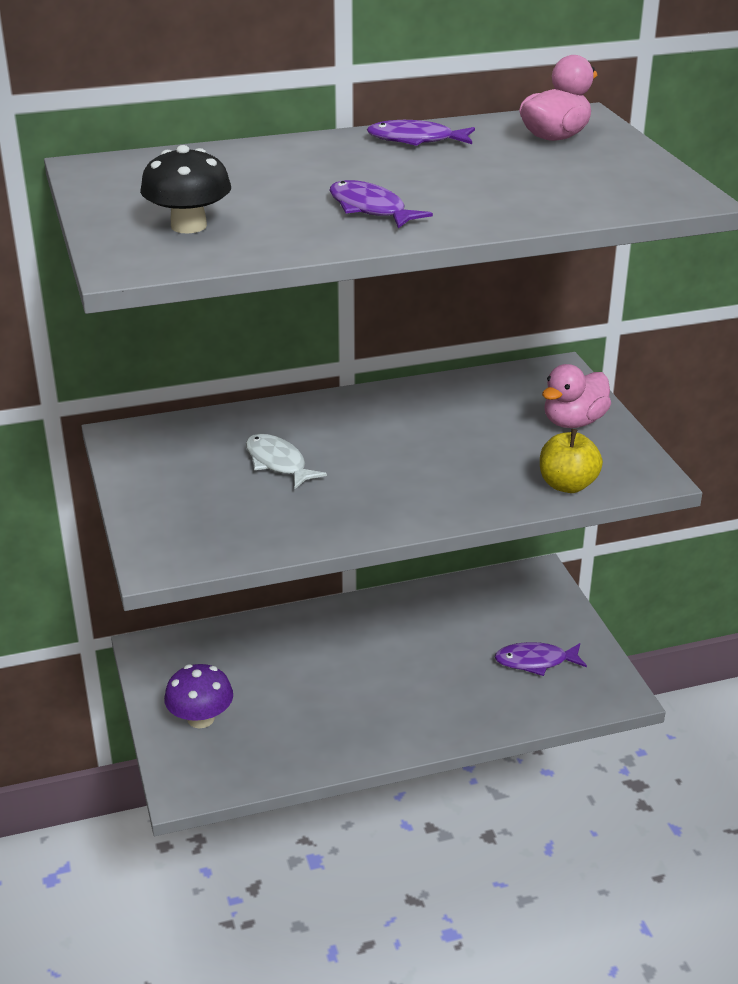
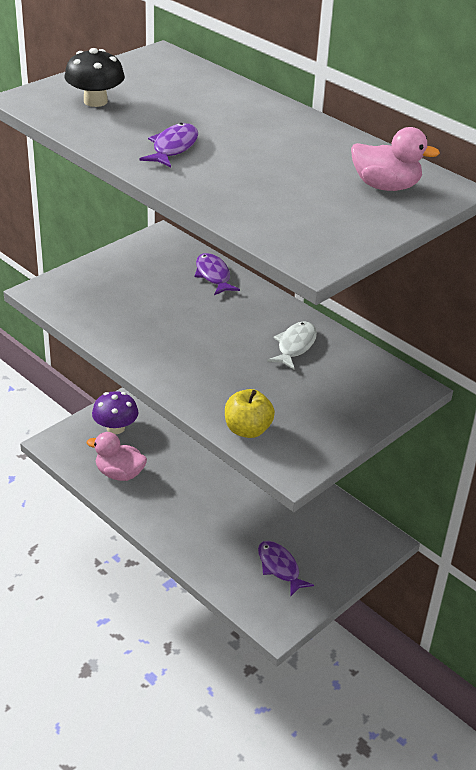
camera: 60 degrees right, 5 degrees up
white fish [246,434,327,489] -> white fish moved to [267,322,317,370]
purple fish [367,120,475,146] -> purple fish moved to [194,253,240,295]
pink duck [542,364,611,428] -> pink duck moved to [87,432,147,481]

